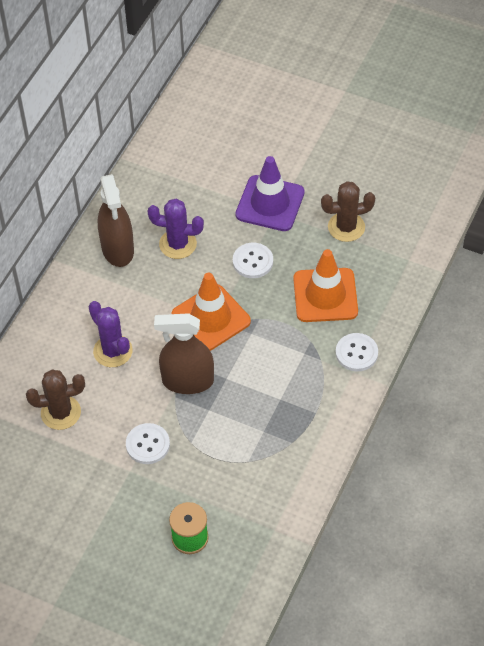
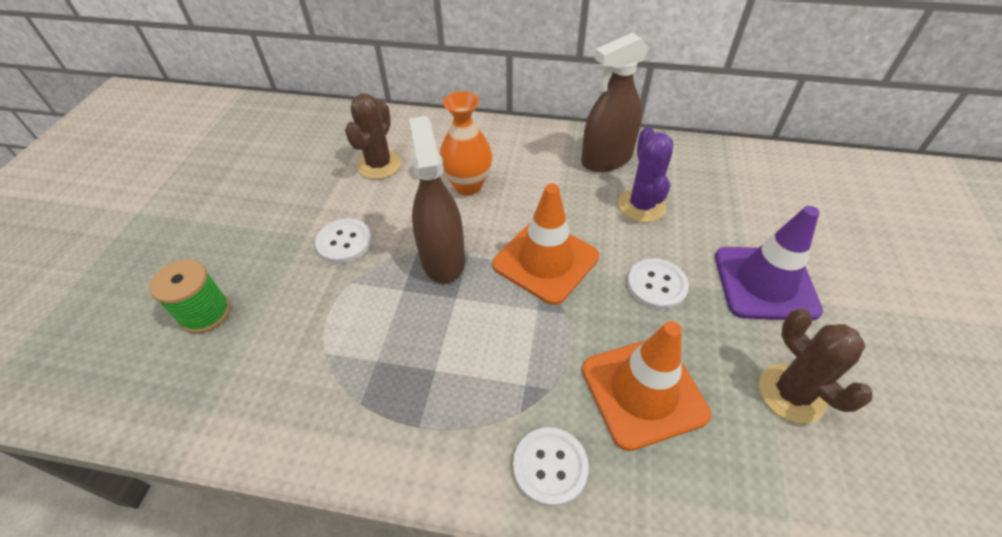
camera: 75 degrees right, 5 degrees down
brown cactus [26,369,85,430] -> brown cactus turned 45 degrees clockwise [345,93,401,179]
purple cactus [89,301,133,367] -> orange vase [440,91,492,195]

